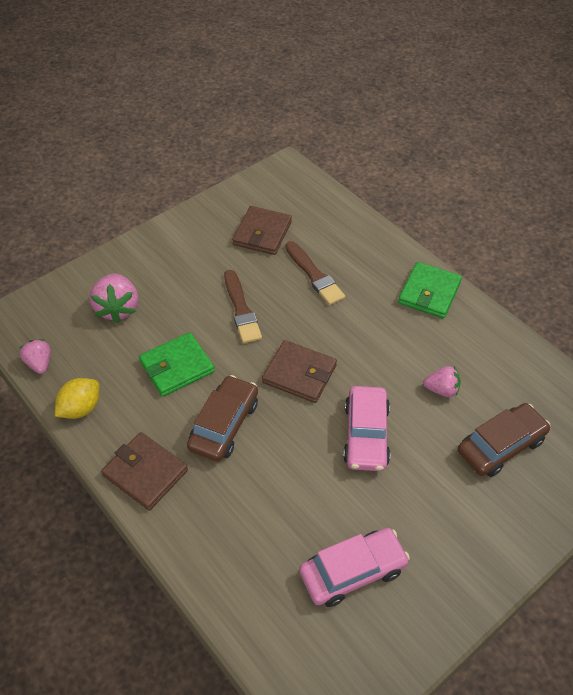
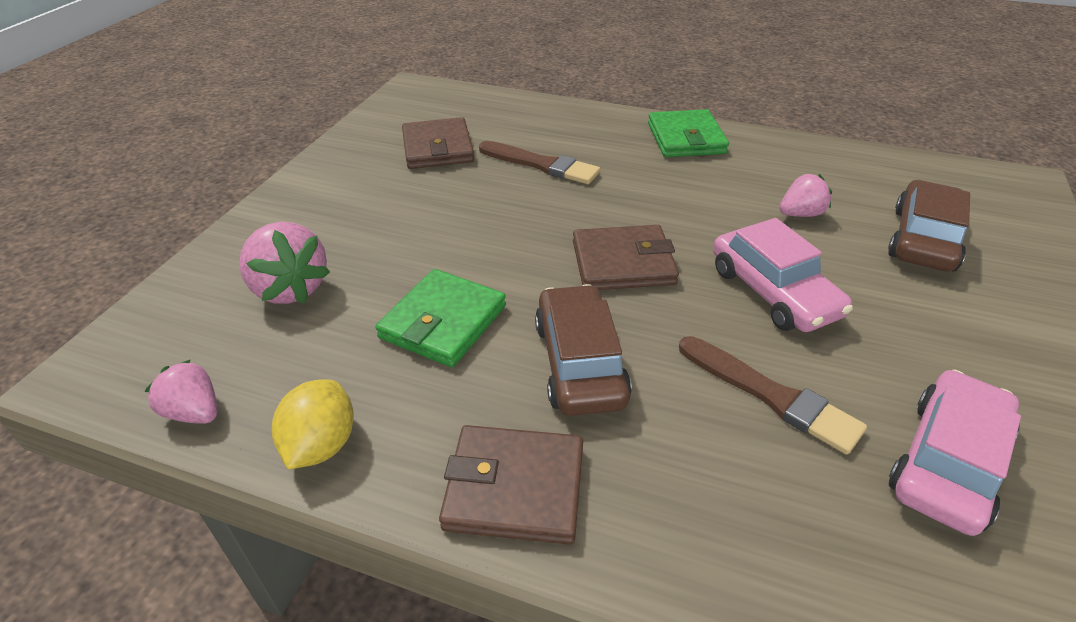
camera: 30 degrees left, 10 degrees down
brown brush [224,270,262,343] -> brown brush moved to [679,336,867,454]

